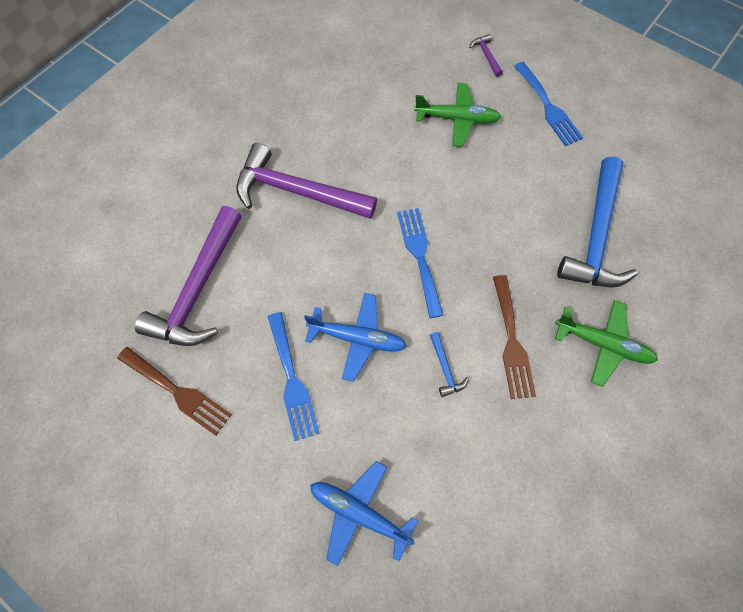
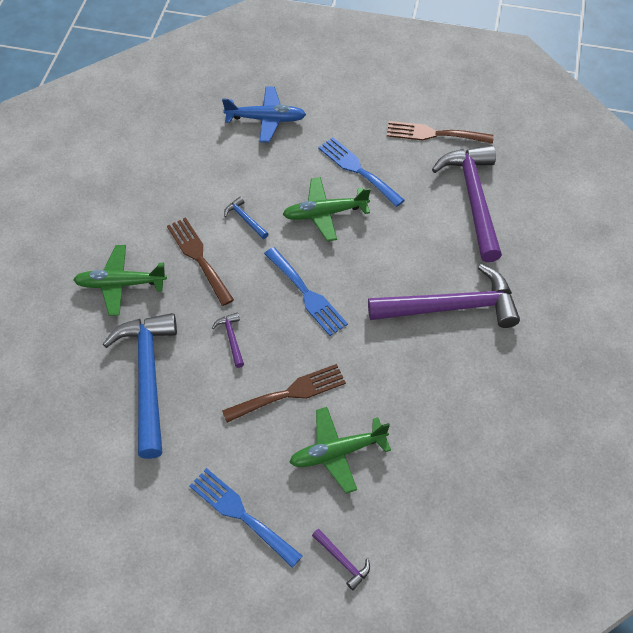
camera: 155 degrees right, 10 degrees down
blue plane [304,293,407,382] -> green plane [283,177,371,242]
none -> purple hammer [212,313,244,368]
none -> brown fork [222,364,346,423]

